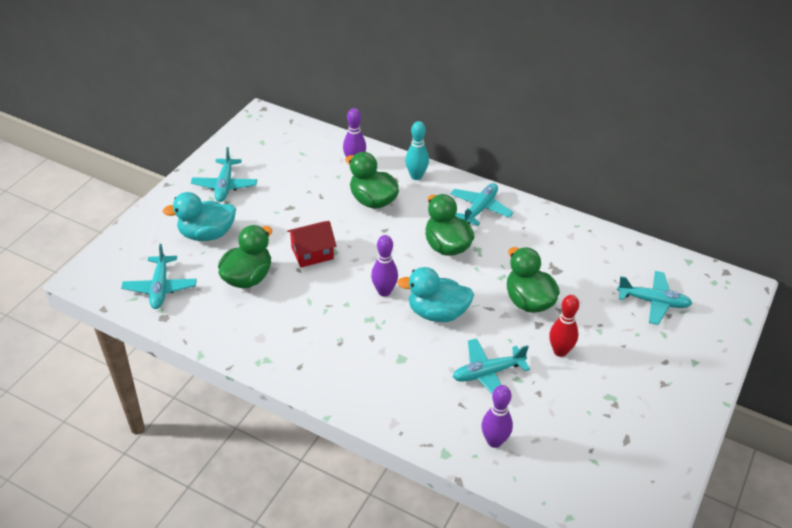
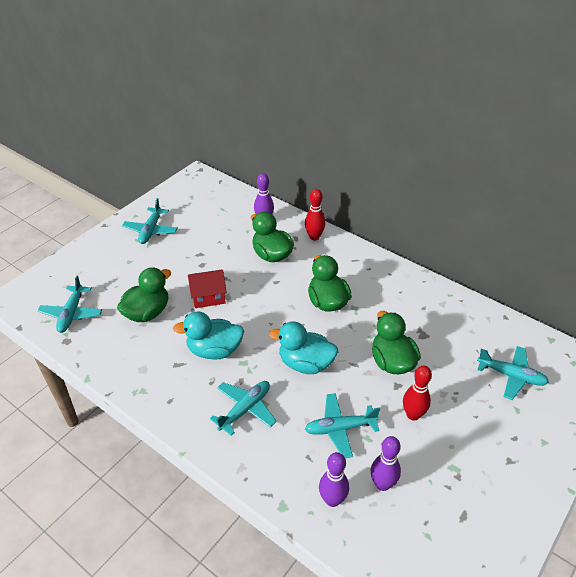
camera: 10 degrees right, 0 degrees up
turquoise duck [162,192,236,241] -> turquoise duck moved to [173,311,244,359]
purple bowling pin [371,235,398,297] -> purple bowling pin moved to [371,436,401,491]
turquoise bowling pin [405,121,429,180] -> red bowling pin [305,189,325,240]
turquoise plane [450,183,513,226] -> turquoise plane moved to [210,381,277,436]

